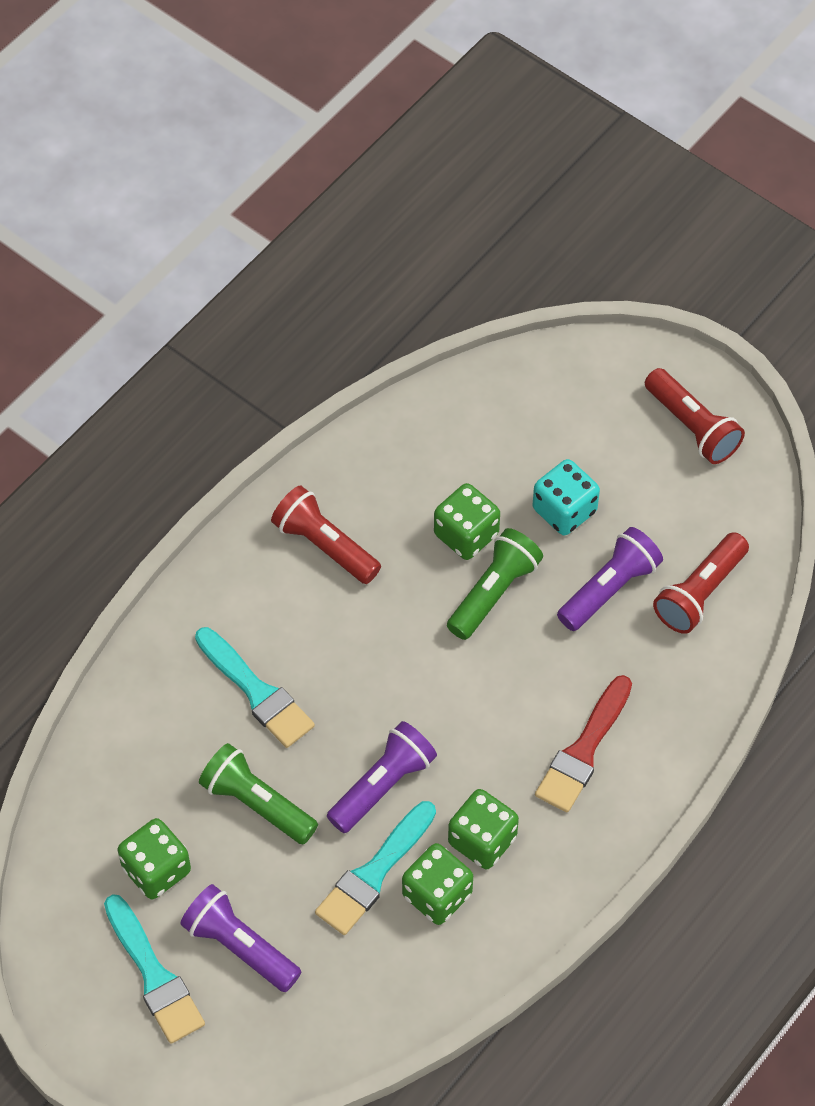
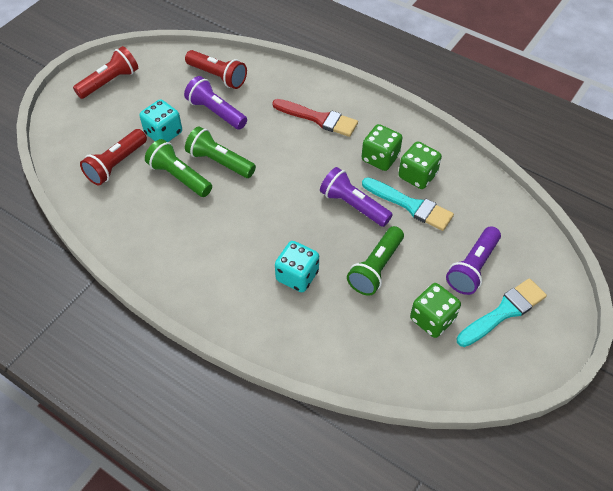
camera: 95 degrees left, 5 degrees down
turquoise brush [195,627,315,748] -> turquoise dice [275,241,319,292]
red flashlight [271,486,381,584] -> red flashlight moved to [80,129,147,185]
green dice [434,483,500,560] -> green flashlight [145,139,212,197]

